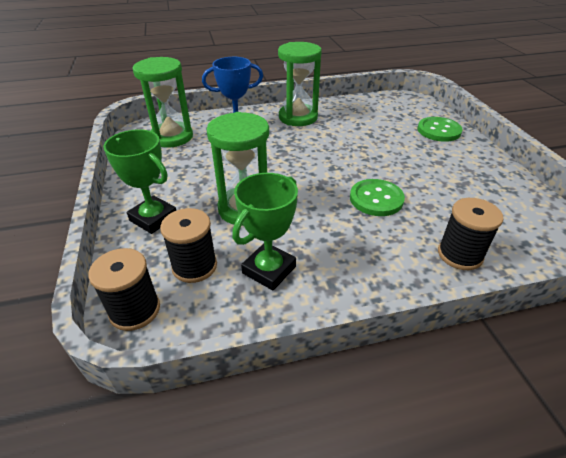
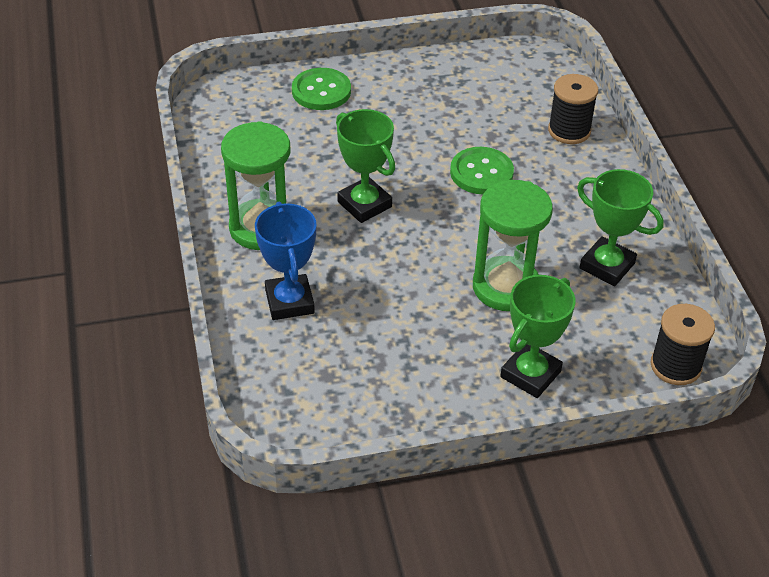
camera: 90 degrees left, 5 degrees up
green hourglass [132,57,193,148] -> none
black spool [160,208,217,283] -> none
none -> green trophy [336,109,396,223]

